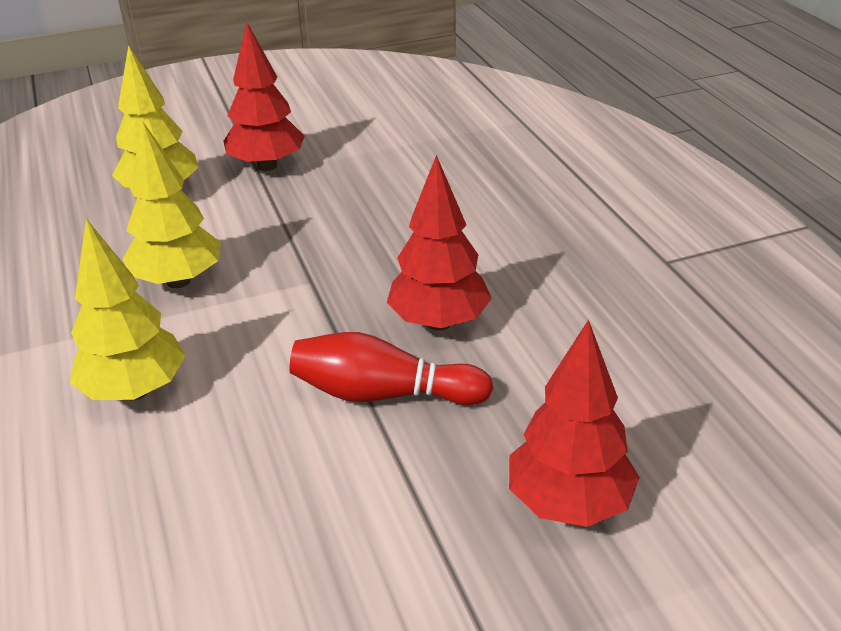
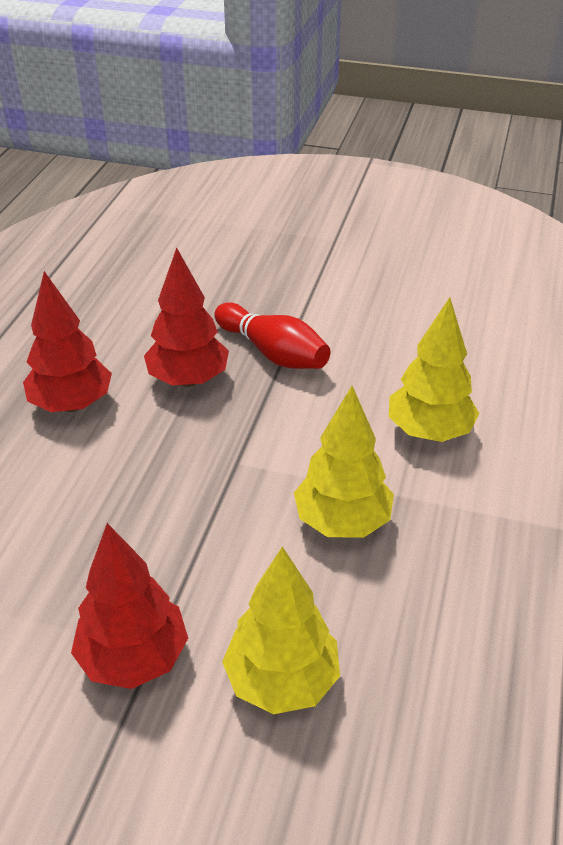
camera: 145 degrees left, 5 degrees up
red tree [509,319,640,527] -> red tree moved to [23,271,112,412]

